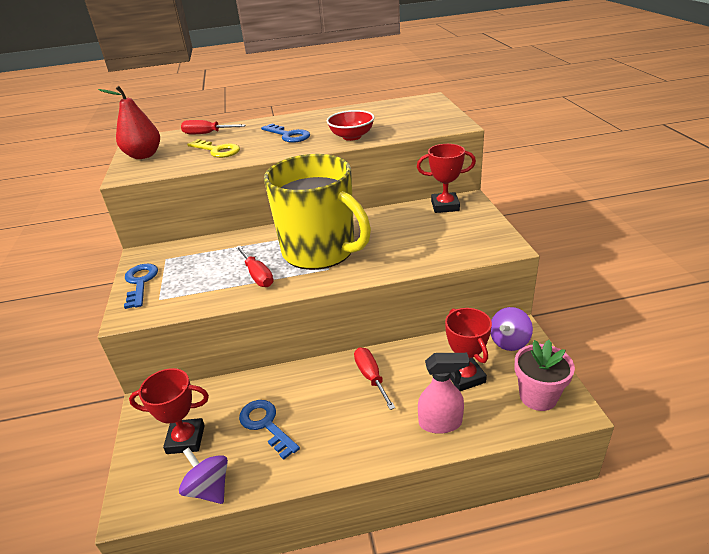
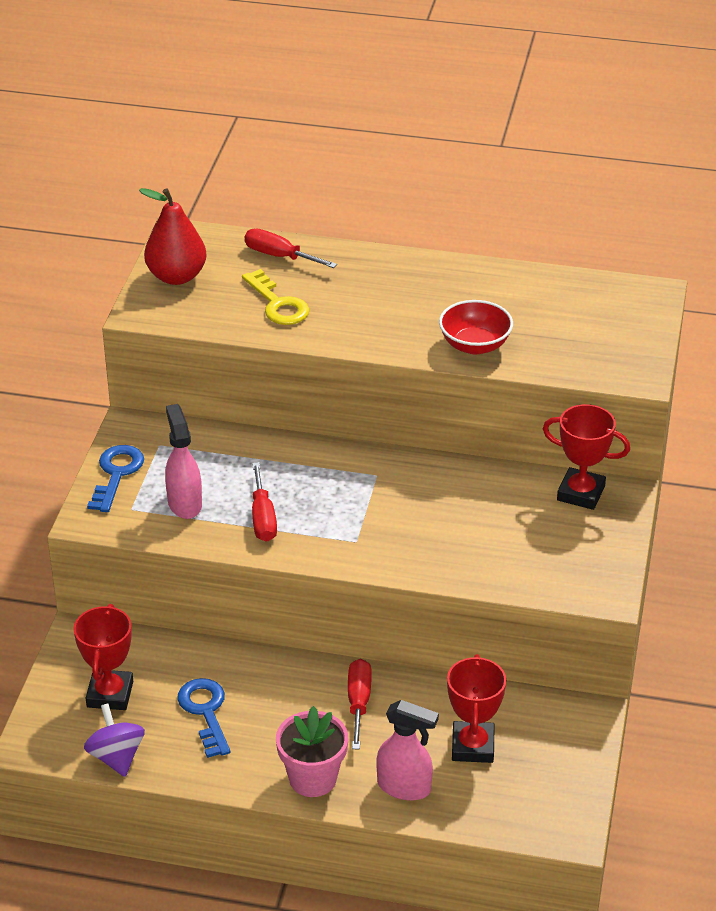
camera: 20 degrees right, 5 degrees up
red trophy [129,368,209,454] -> red trophy turned 75 degrees clockwise [73,604,133,710]
blue key [261,124,310,143] -> none
yellow mug [264,154,371,270] -> none
purple spinning top [490,307,533,351] -> none
pink flower pot [514,340,575,411] -> pink flower pot moved to [276,706,348,797]
none -> pink spray bottle [165,404,202,519]

